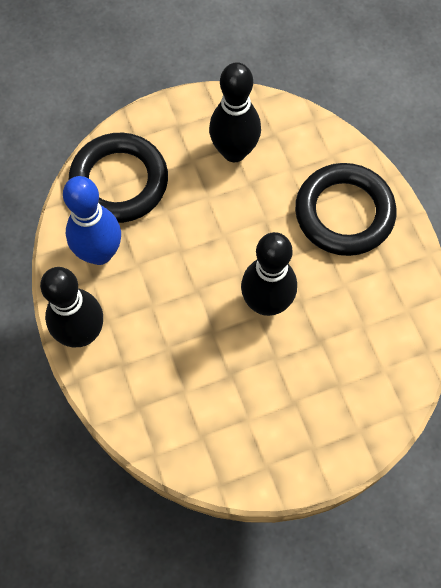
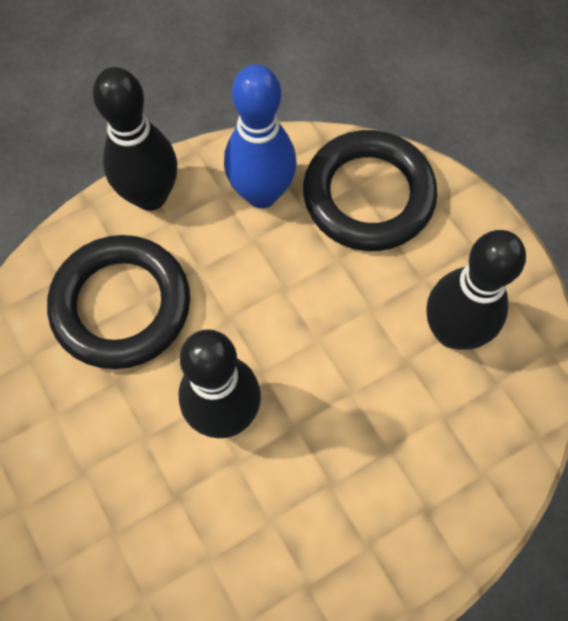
camera: 80 degrees right, 0 degrees up
black ring [295,163,396,256] -> black ring moved to [47,235,190,369]

